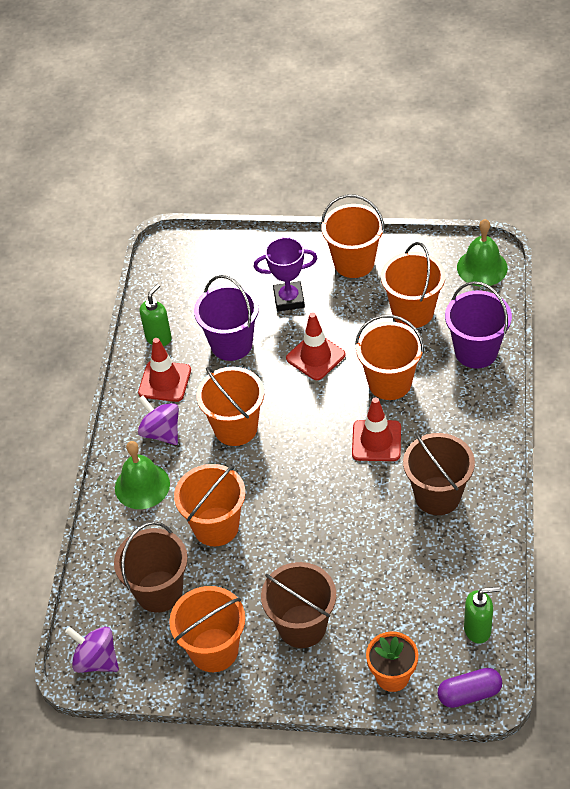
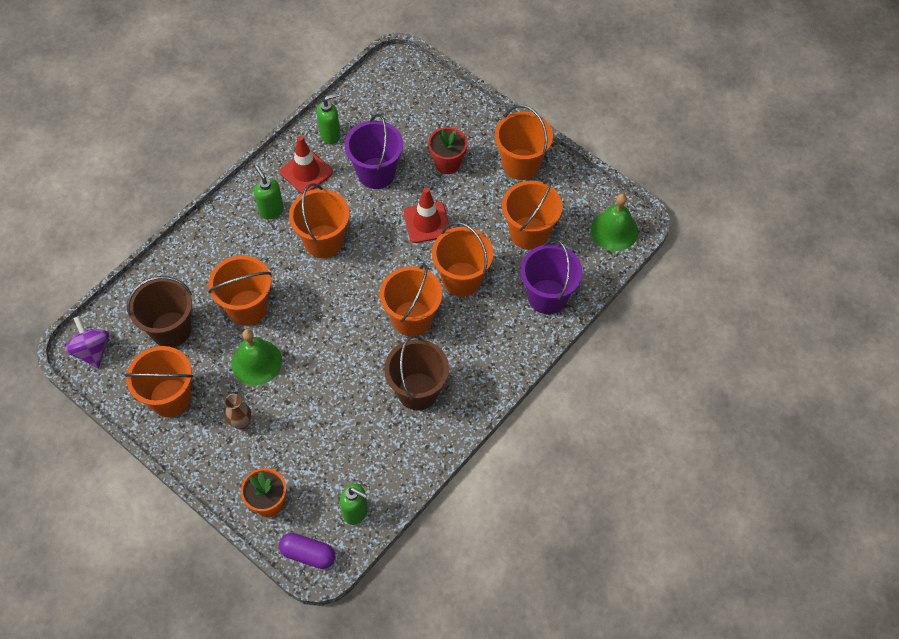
camera: 30 degrees right, 10 degrees up
green bell [115,441,170,509] -> green bell moved to [231,329,282,385]
purple spinning top [138,395,179,445] -> green soap dispenser [254,166,284,219]
purple trophy [253,237,317,311] -> red flower pot [428,127,467,174]
brown bucket [261,562,336,648] -> brown vase [225,394,251,429]
red traffic cone [352,397,401,461] -> orange bucket [380,264,442,336]

